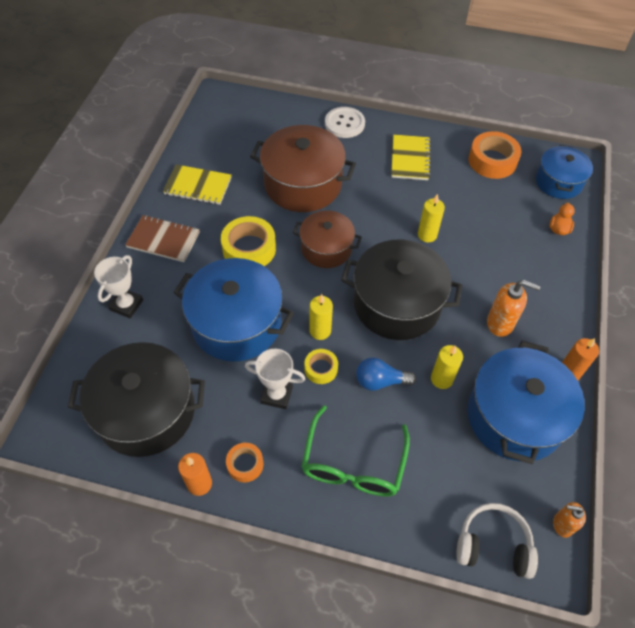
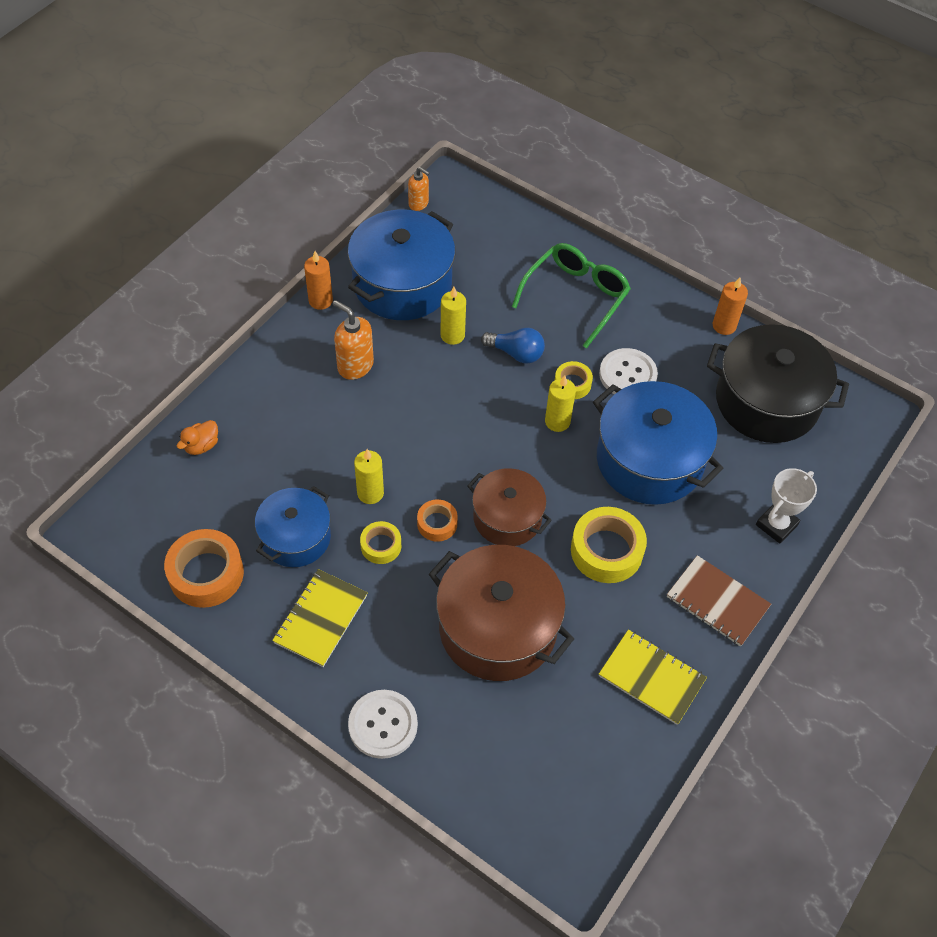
camera: 160 degrees left, 0 degrees up
orange tape [226,443,264,482] -> orange tape moved to [417,499,458,542]
white trophy [245,349,305,409] -> white button [599,348,658,394]
black pot [341,239,462,340] -> none
white headphones [456,503,538,579] -> none
blue pot [536,145,593,199] -> blue pot moved to [255,486,331,567]
none -> yellow tape [360,521,401,564]

